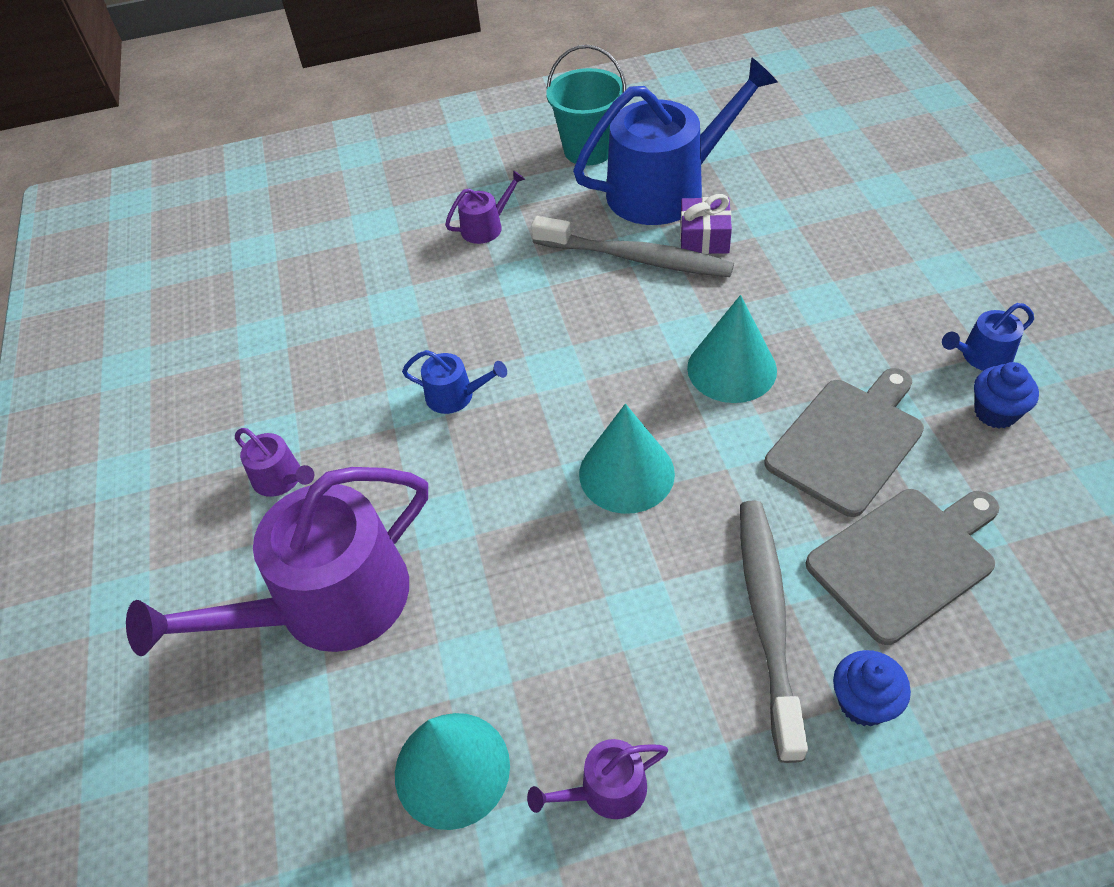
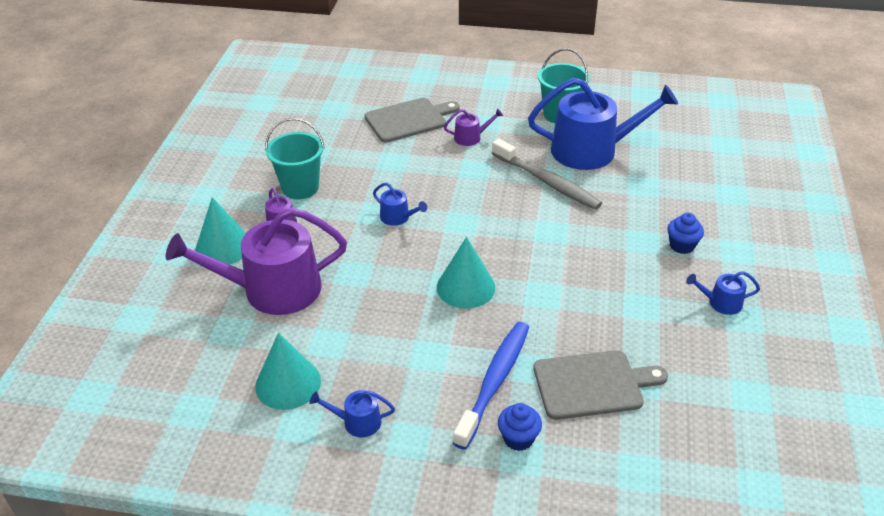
camera: 20 degrees right, 10 degrees down
purple watering can [527,739,668,819] -> blue watering can [310,390,395,437]
purple gift [680,194,732,254] -> none
turquoise cone [687,295,777,403] -> turquoise cone moved to [195,197,246,265]
grey toothbrush [740,500,808,763] -> blue toothbrush [453,322,529,450]
grey cutting board [764,368,924,517] -> grey cutting board moved to [365,98,460,143]
blue cupcake [974,362,1039,428] -> blue cupcake moved to [667,213,704,254]
none -> turquoise bucket [265,118,325,199]

